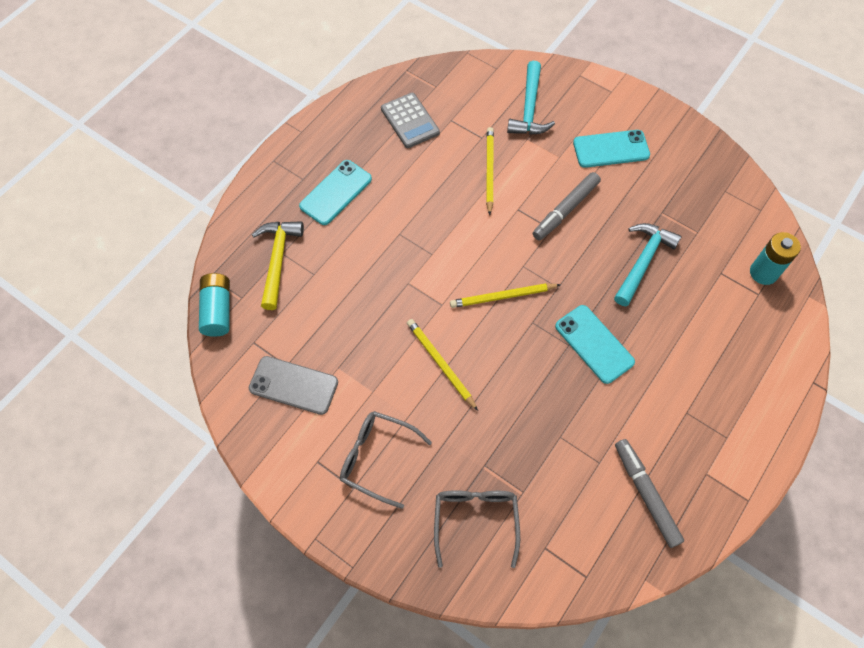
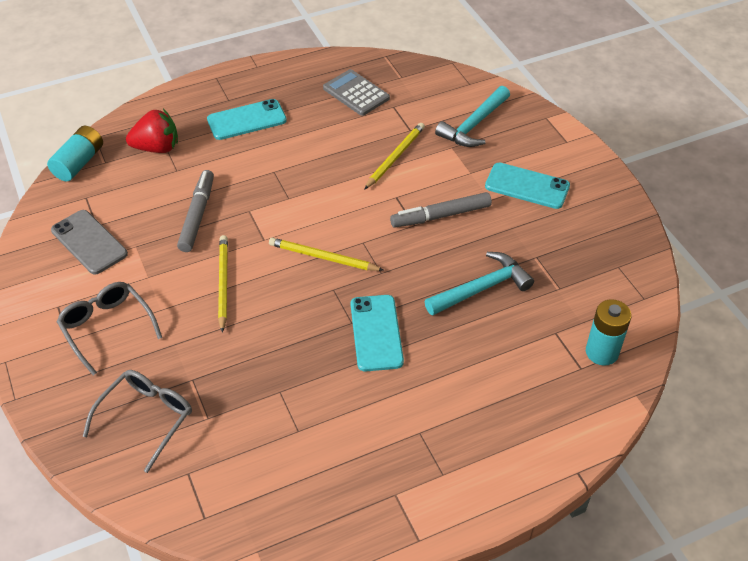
camera: 30 degrees right, 15 degrees down
yellow hammer [252,221,304,310] -> red strawberry [126,109,178,153]
grey calculator [381,93,440,148] -> grey calculator turned 135 degrees clockwise [323,69,390,116]
grey marker [615,439,684,548] -> grey marker moved to [177,170,214,252]

